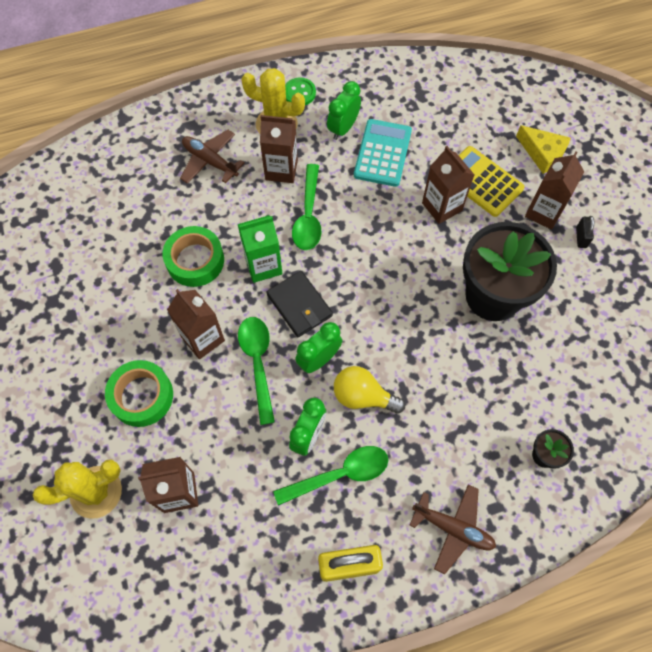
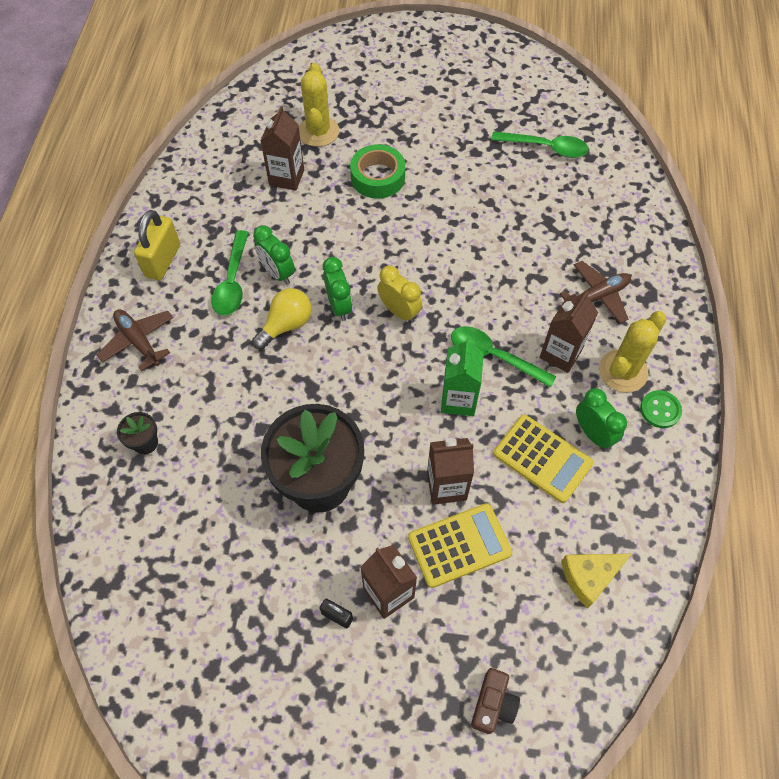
camera: 115 degrees right, 5 degrees down
green tape [163,226,224,287] -> none
brown carton [167,289,225,359] -> none
green carton [238,215,282,283] -> green carton moved to [441,337,484,416]
green spoon [238,317,275,425] -> green spoon moved to [491,131,589,158]
black wallet [267,271,333,337] -> yellow clock [377,266,422,323]
turquoise calculator [354,119,412,187] -> yellow calculator [493,415,594,503]
brown plane [409,484,496,574] -> brown plane turned 90 degrees clockwise [97,309,174,371]
yellow cheese [516,125,571,174] -> yellow cheese moved to [561,554,631,608]
none -> brown camera [471,668,520,734]

